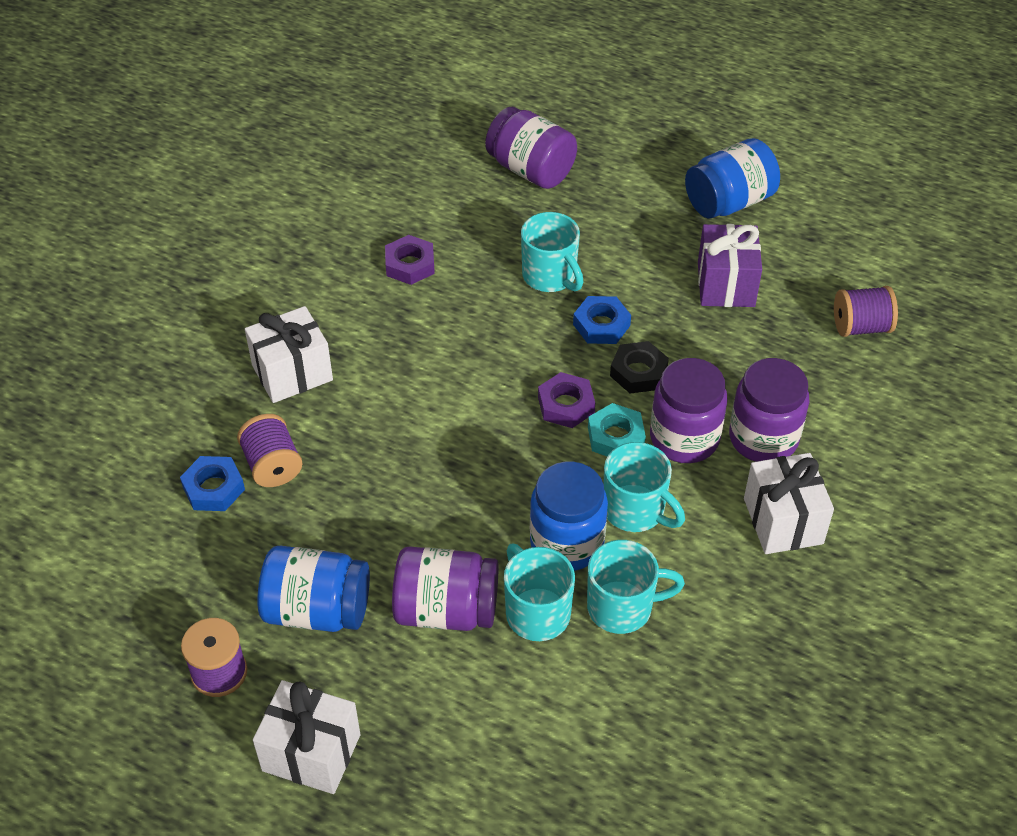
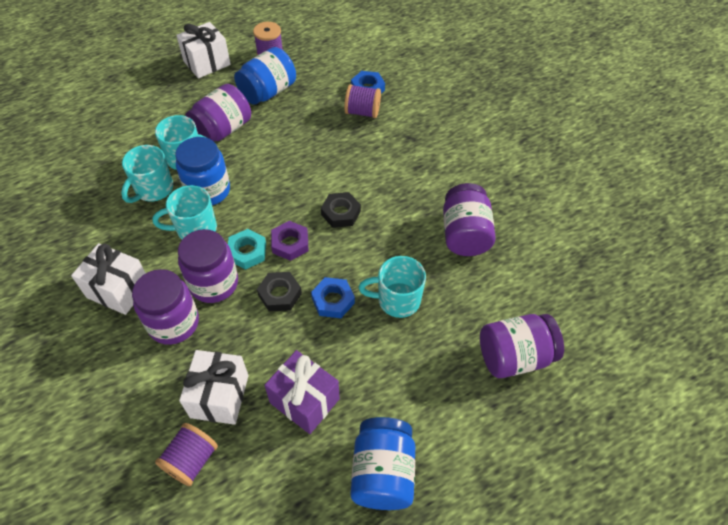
camera: 125 degrees right, 5 degrees up
white gift [245,306,333,403] -> white gift moved to [179,350,249,425]
purple nut [385,235,435,285] -> purple jar [443,183,496,256]
none -> black nut [321,192,361,228]

